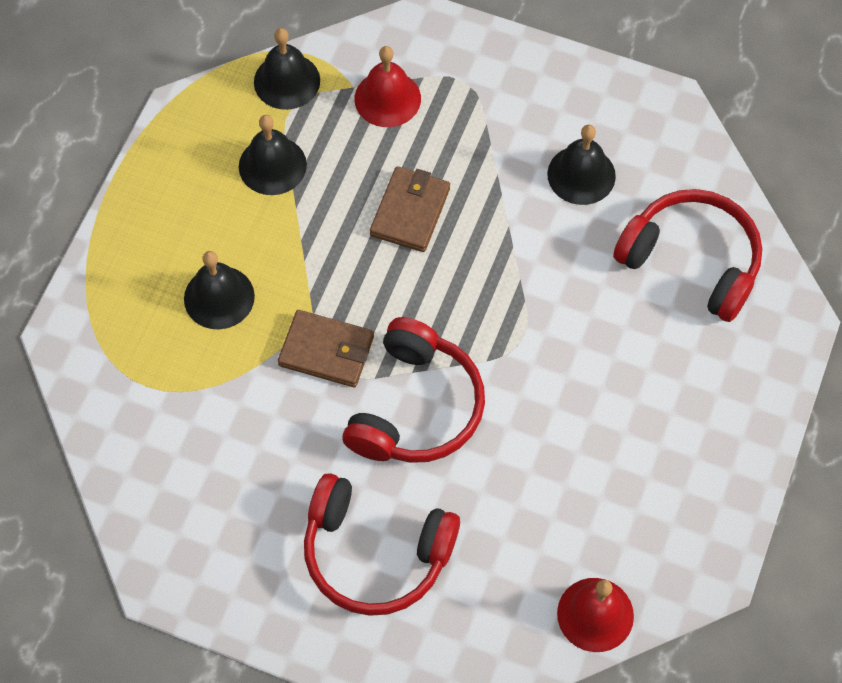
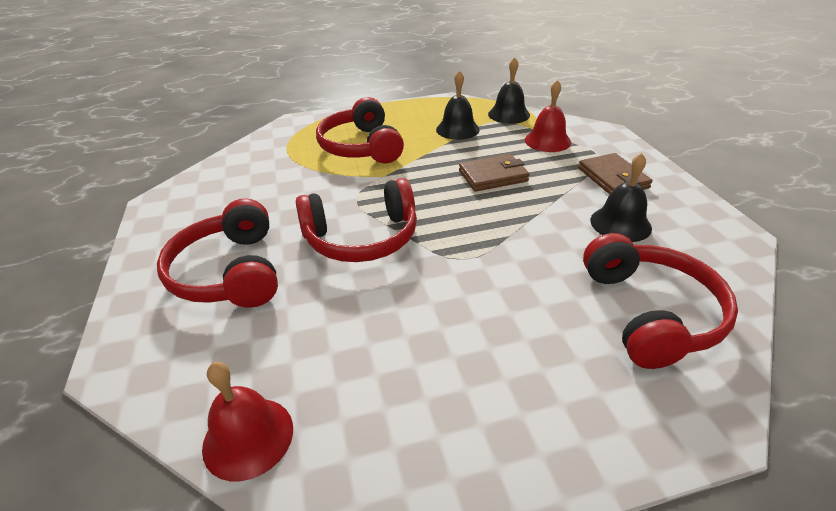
camera: 55 degrees right, 25 degrees down
black bell [184,251,255,329] -> red headphones [316,97,404,163]
brown wallet [278,310,374,387] -> brown wallet moved to [578,153,653,194]

